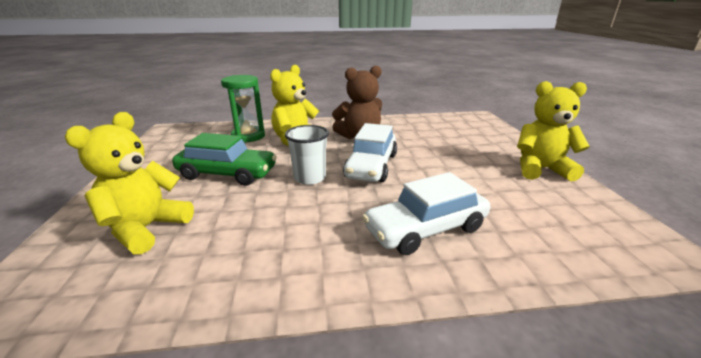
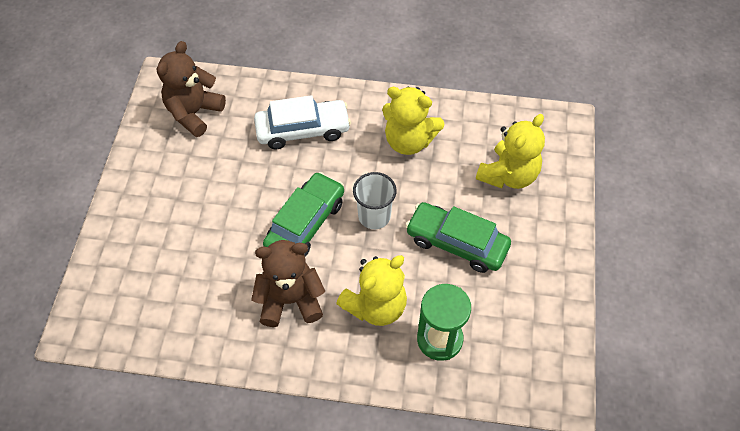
camera: 165 degrees left, 30 degrees up
white car [343,123,397,182] -> green car [263,172,344,257]
yellow teddy bear [517,81,590,181] -> yellow teddy bear moved to [382,87,444,155]
none -> brown teddy bear [157,41,226,137]

